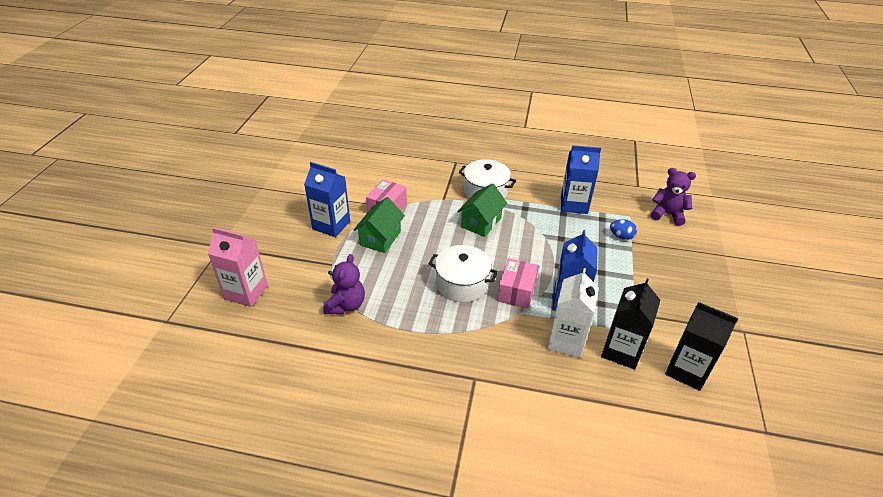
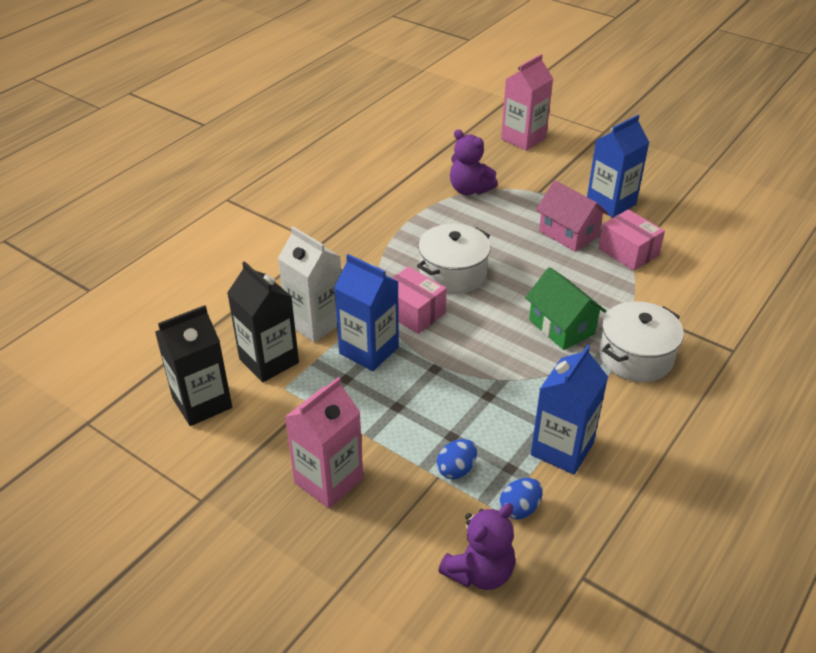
camera: 115 degrees right, 0 degrees up
green house [354,197,405,253] -> pink house [536,180,609,252]
none -> pink carton [285,377,363,509]
none -> blue egg [500,478,543,520]

